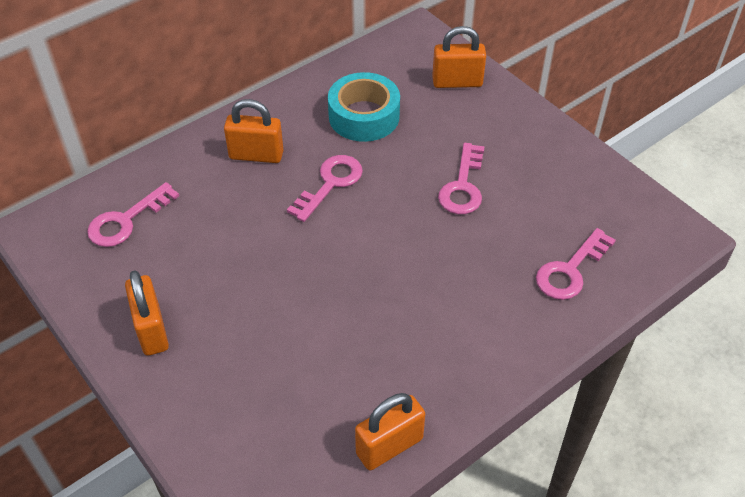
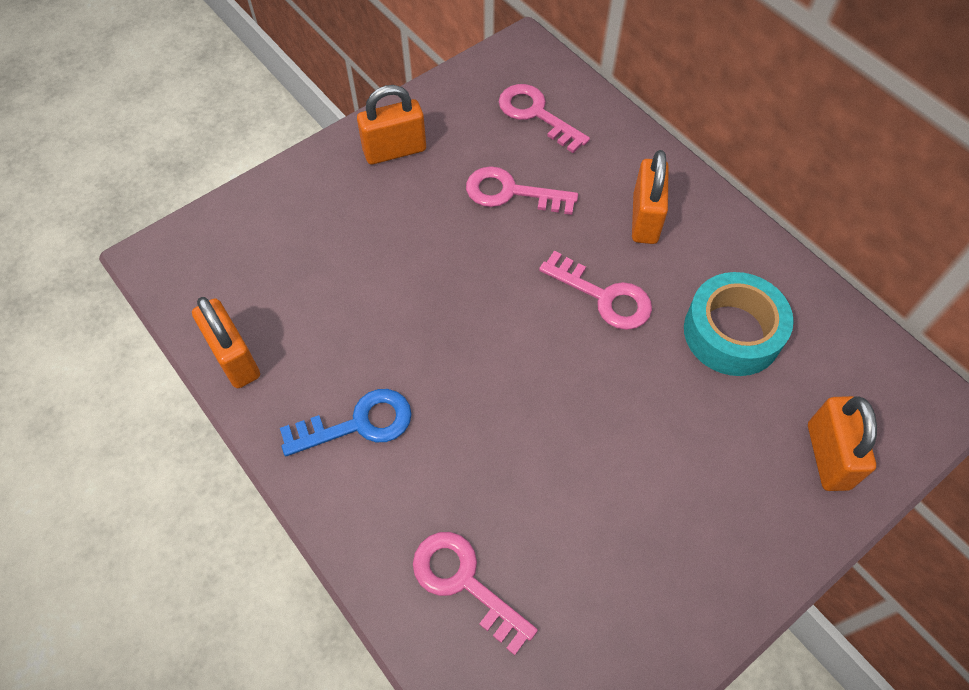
camera: 90 degrees right, 10 degrees up
pink key [438,143,485,214] -> pink key moved to [466,166,578,215]
none -> blue key [280,389,412,456]

